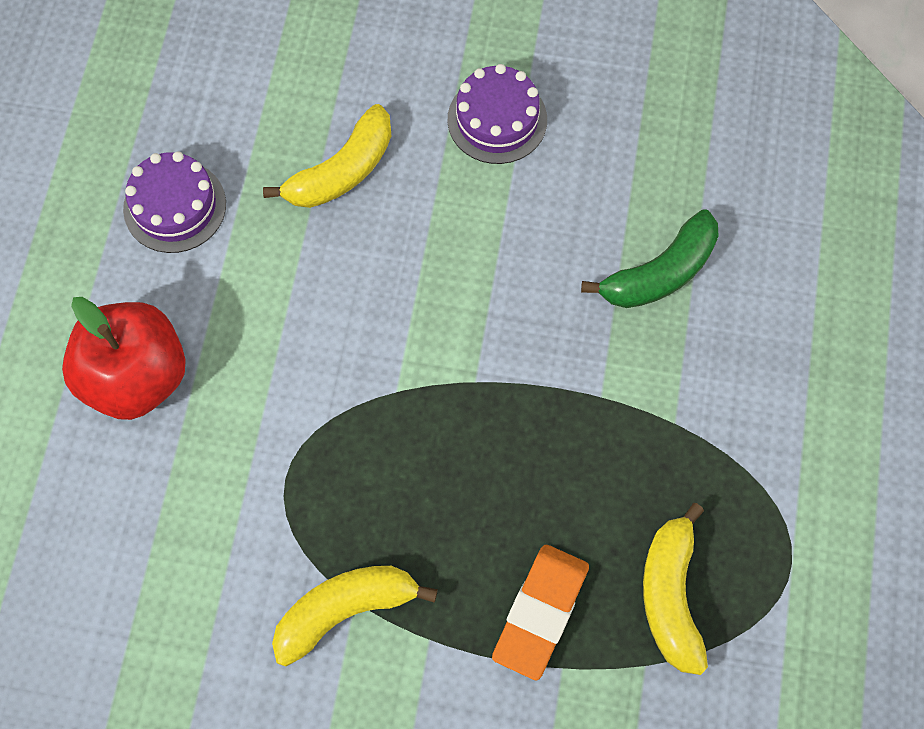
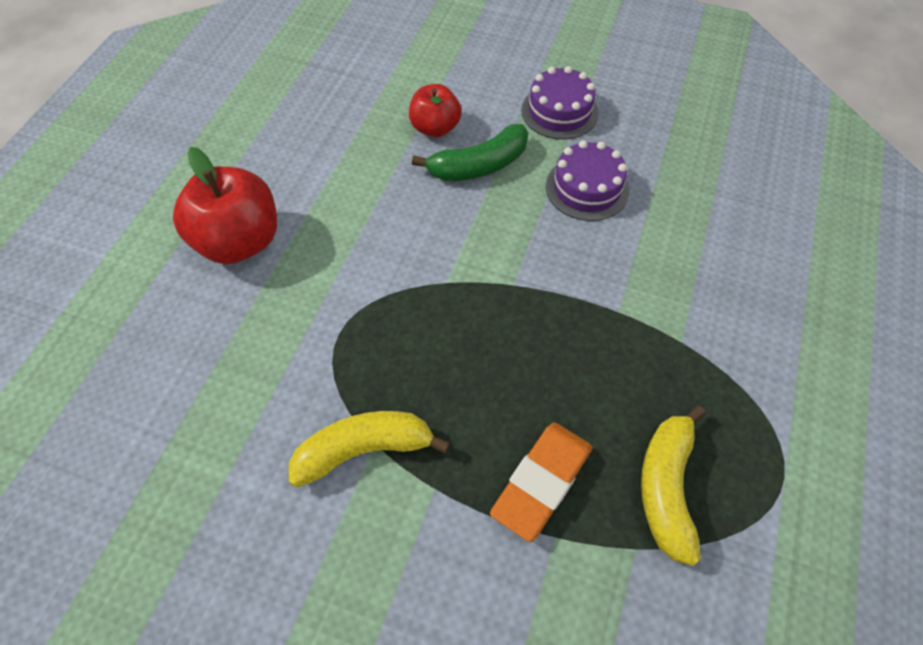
camera: 10 degrees right, 10 degrees down
purple cake [123,151,226,253] -> purple cake moved to [546,141,629,221]
yellow banana [263,104,391,208] -> red apple [409,84,462,137]
green banana [581,209,718,308] -> green banana moved to [412,124,528,181]

